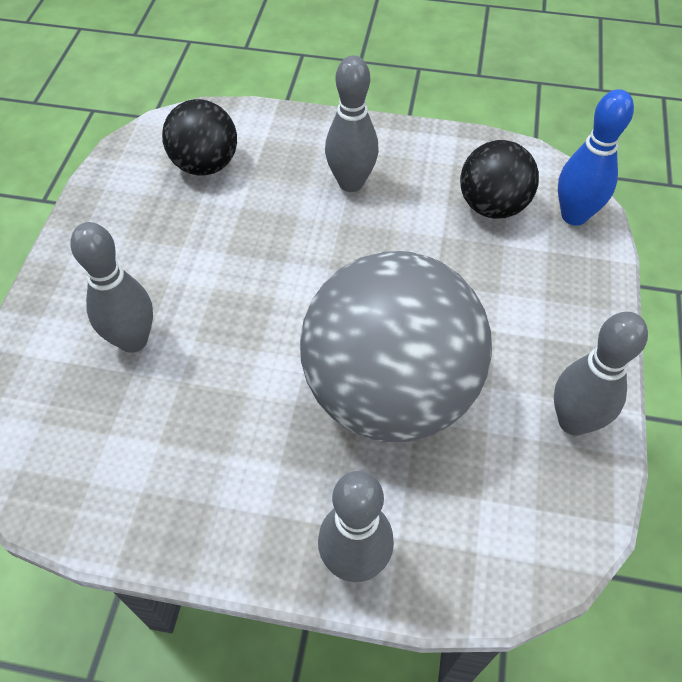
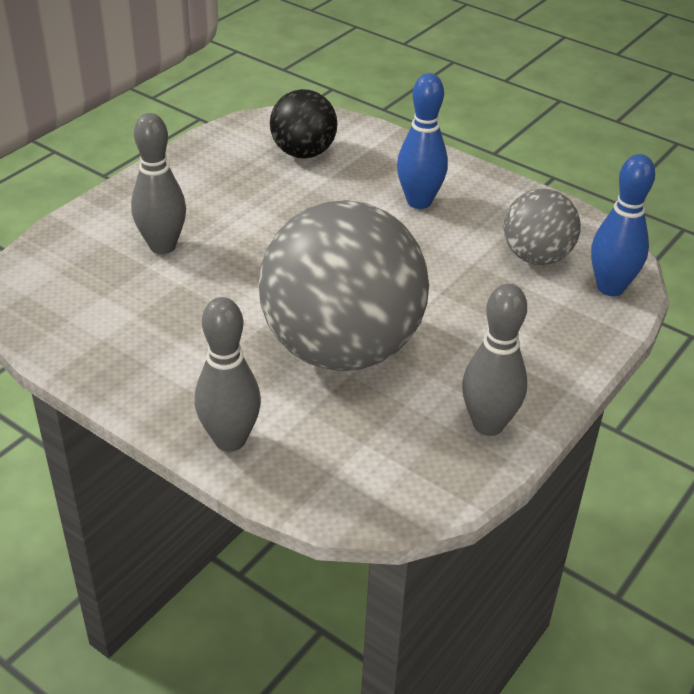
camera: 25 degrees right, 15 degrees down
grey bowling pin [325,55,379,192] -> blue bowling pin [397,73,448,209]
black ball [460,140,539,219] -> grey ball [504,189,581,265]

